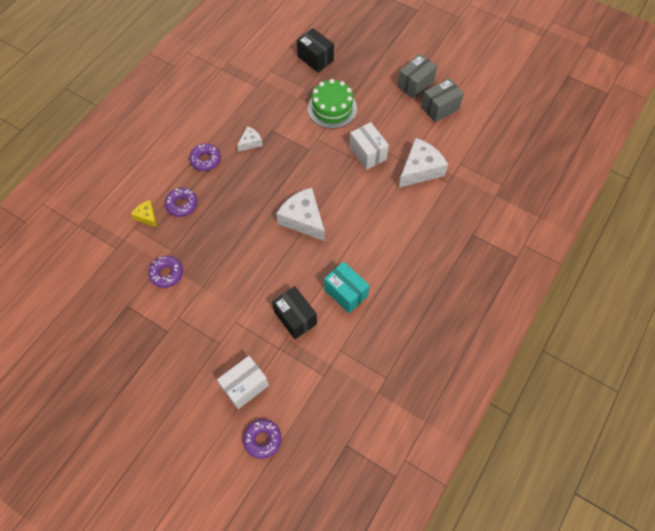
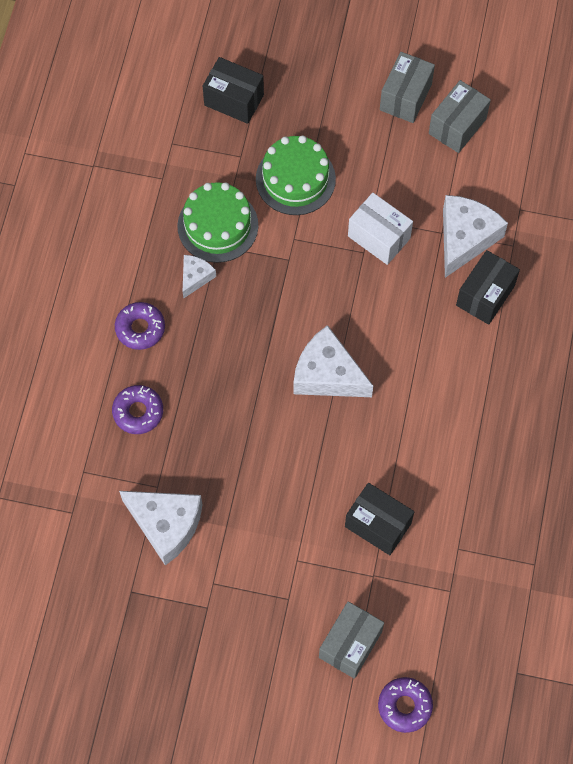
camera: 20 degrees left, 5 degrees up
yellow cheese [131,200,158,227] -> none
purple donut [148,256,183,288] -> white cheese [119,491,202,566]
white box [217,356,269,409] -> grey box [319,601,384,679]
turquoise box [324,261,370,313] -> none
none -> green cake [177,182,258,263]
none -> black box [456,250,520,325]

